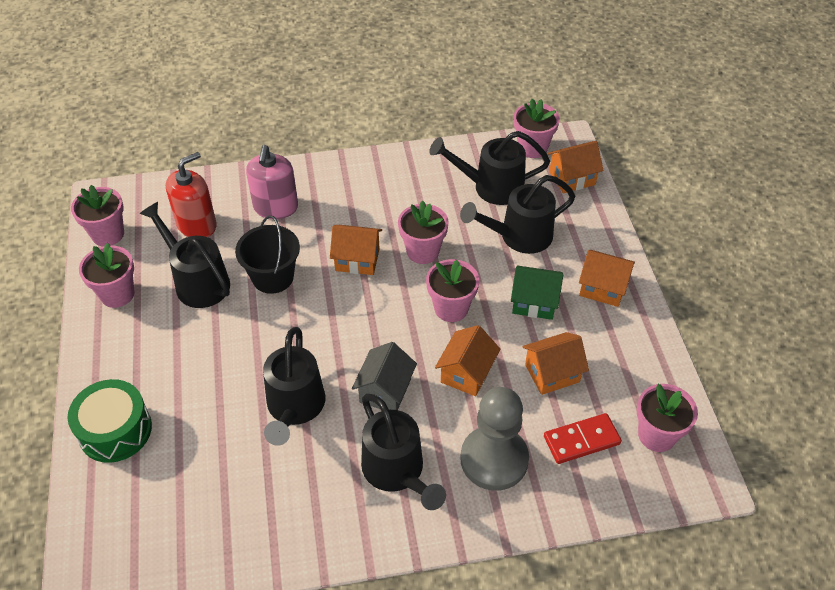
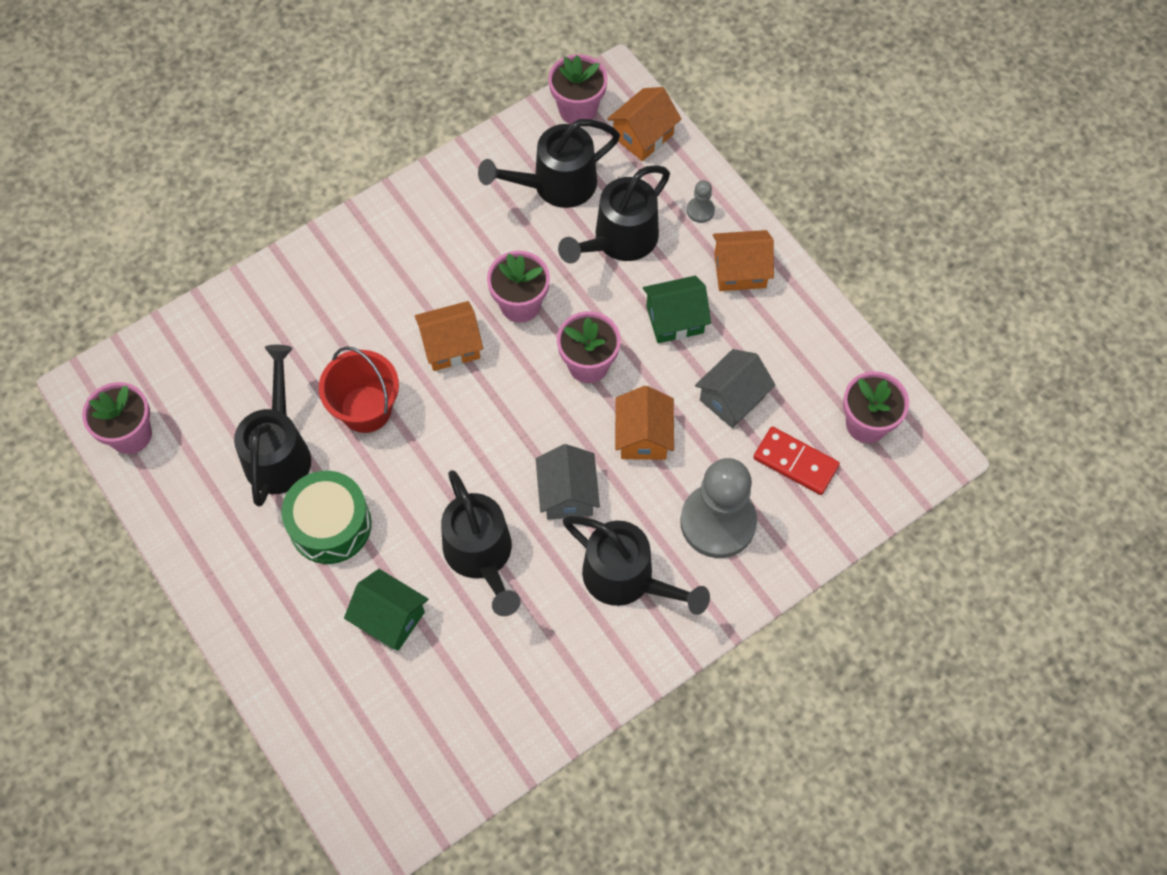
camera: 25 degrees left, 15 degrees up
green drum [68,379,152,463] -> green drum moved to [281,471,372,564]
pink flower pot [79,243,135,308] -> none
black watering can [139,202,230,308] -> black watering can turned 75 degrees clockwise [234,345,311,507]
red soap dispenser [166,152,217,237] -> none
black bucket [235,215,300,294] -> red bucket [319,346,399,433]
pink soap dispenser [246,145,298,219] -> none
orange house [523,332,589,395] -> grey house [695,349,775,428]
red domino [544,413,622,464] -> red domino turned 75 degrees clockwise [753,427,840,495]
none -> green house [344,569,428,651]
none -> grey pawn [687,180,715,223]

